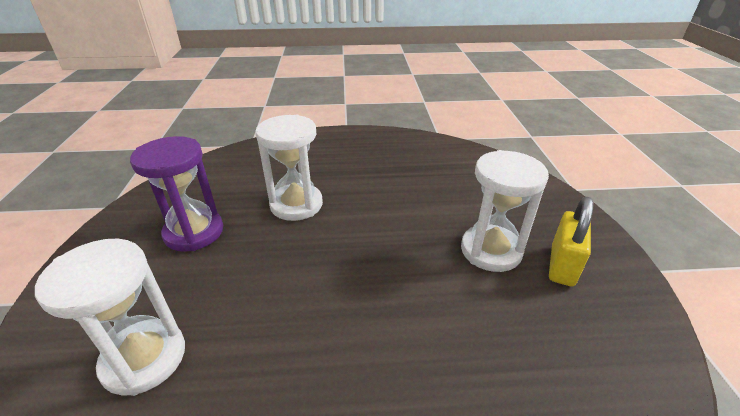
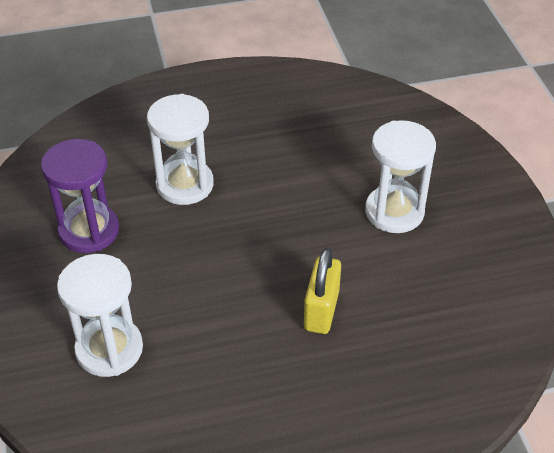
camera: 10 degrees left, 10 degrees up
yellow padlock [549,197,593,287] -> yellow padlock moved to [304,248,341,334]

